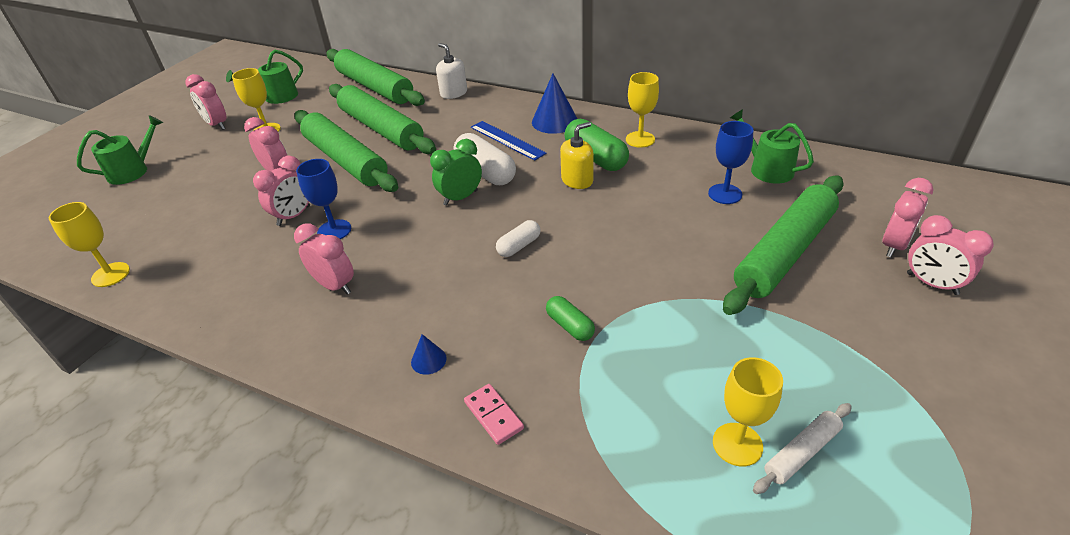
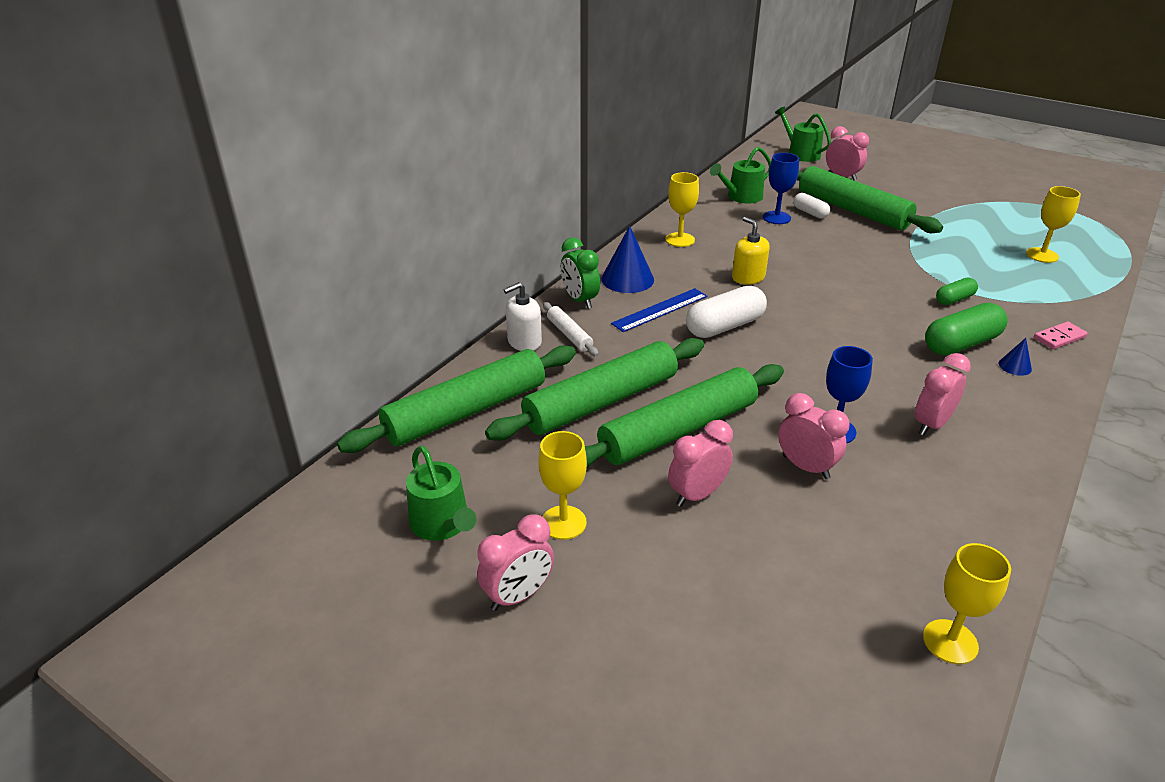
camera: 85 degrees left, 5 degrees down
green watering can [77,115,163,185] -> green watering can moved to [775,106,831,162]
green clock [430,139,482,206] -> green clock moved to [561,238,600,309]
white capsule [496,220,540,257] -> white capsule moved to [793,193,830,218]
green capsule [564,119,629,171] -> green capsule moved to [925,303,1008,355]
white rolling pin [753,403,852,494] -> white rolling pin moved to [543,302,599,357]
pink clock [907,215,994,295] -> none

